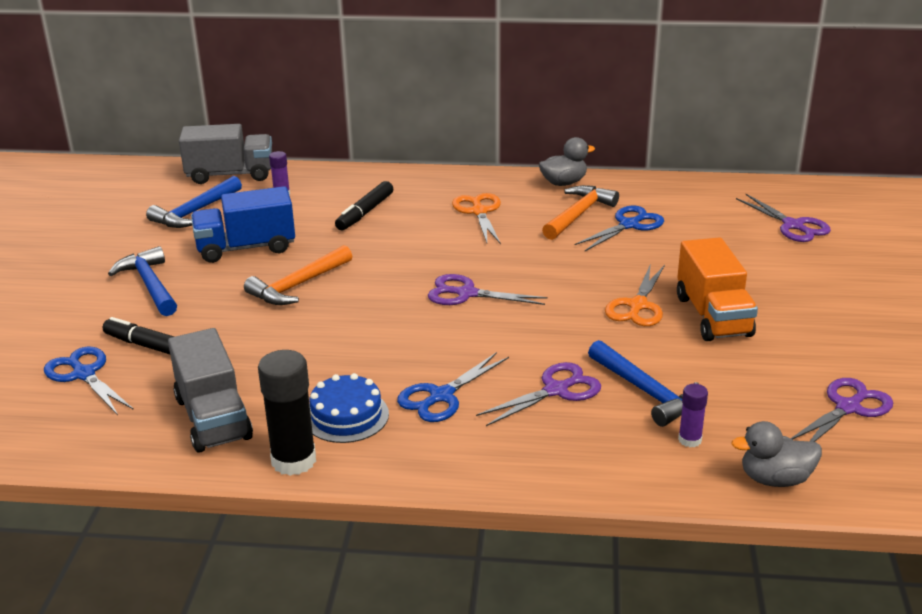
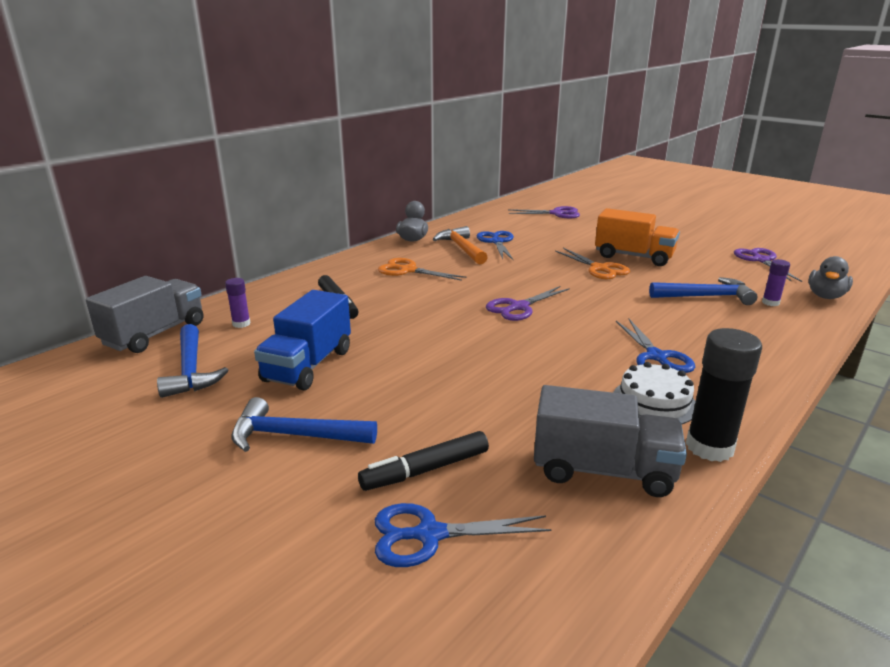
camera: 55 degrees left, 5 degrees down
orange hammer [244,245,352,305] -> none
blue cake [309,373,389,443] -> white cake [613,362,696,424]
purple scissors [476,362,601,426] -> none

